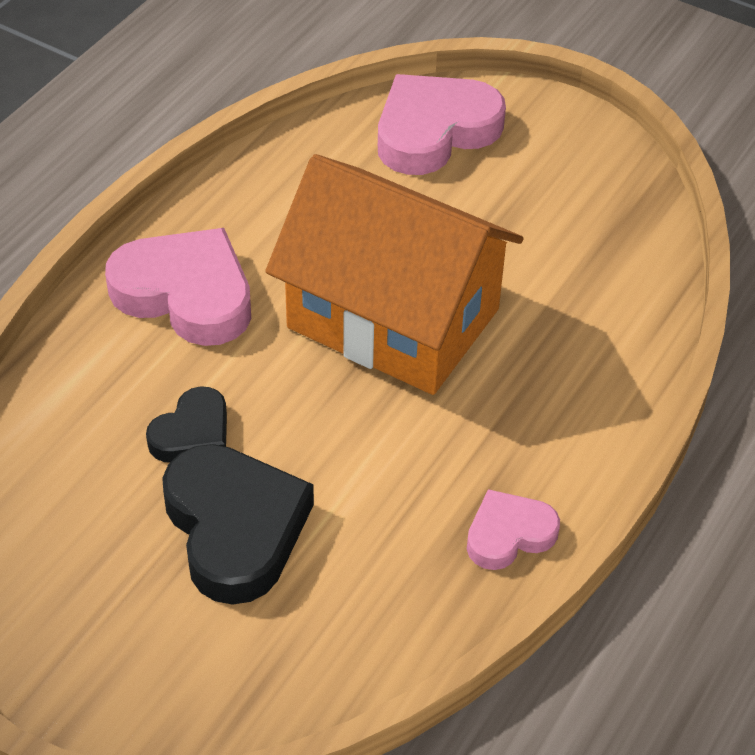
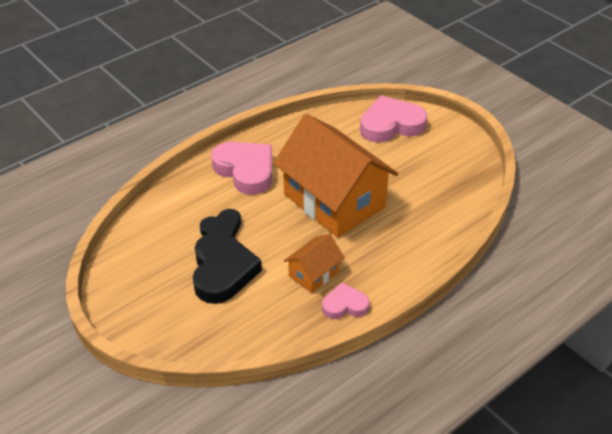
camera: 20 degrees right, 5 degrees down
none -> orange house [284,233,345,293]

